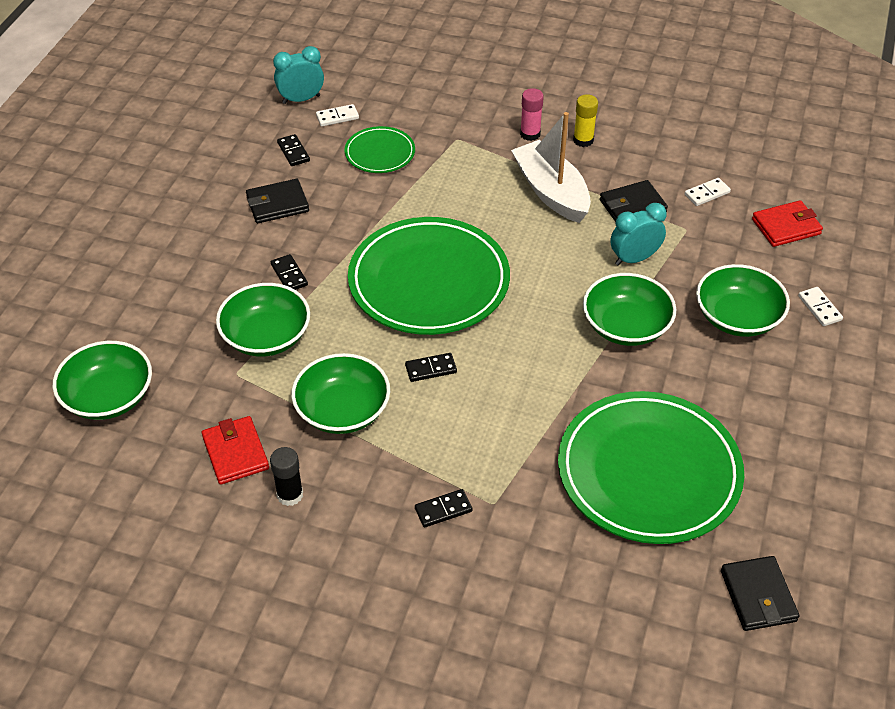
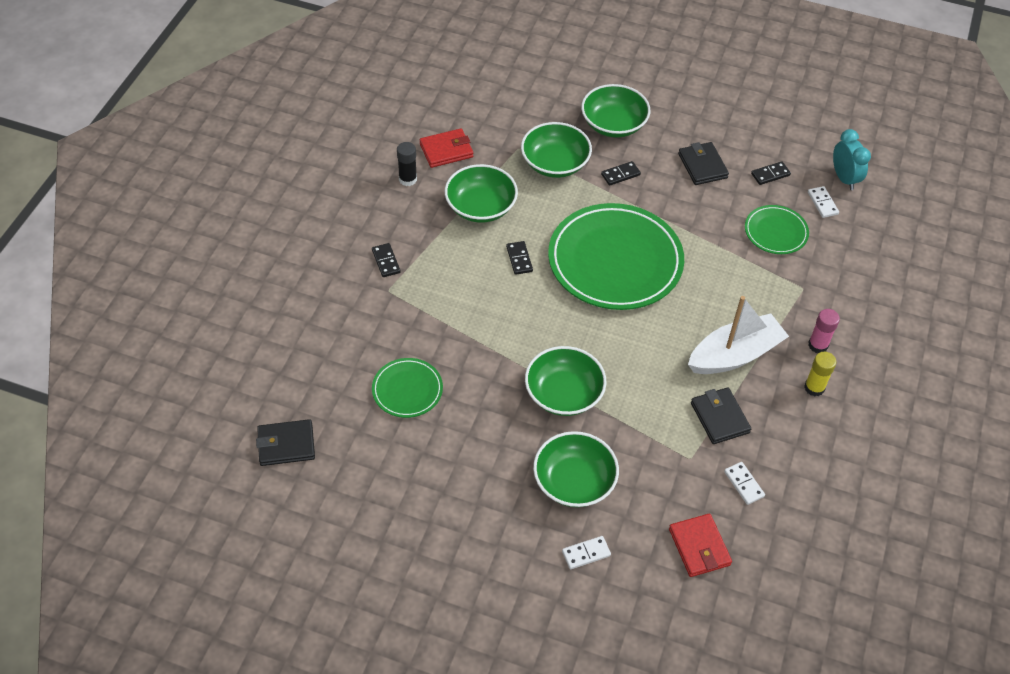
camera: 90 degrees right, 5 degrees up
green bowl [53,341,152,420] -> green bowl moved to [581,84,650,138]
green plate [558,391,744,544] -> green plate [372,358,443,418], size x0.48
turquoise clock [610,203,666,266] -> none

